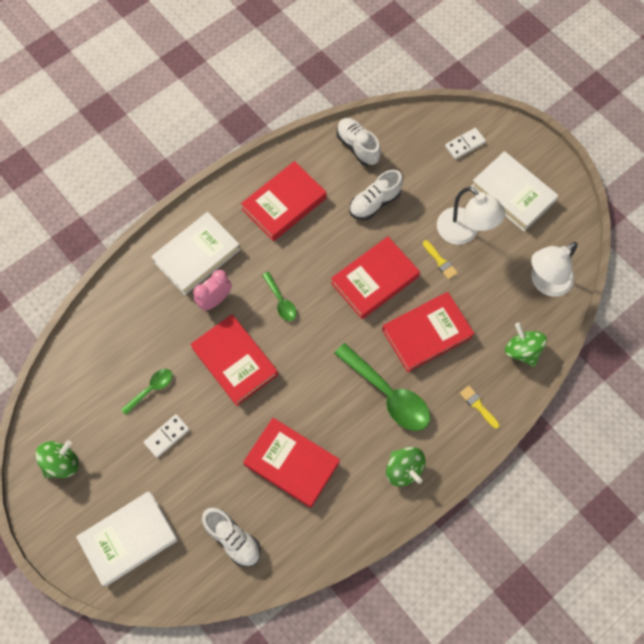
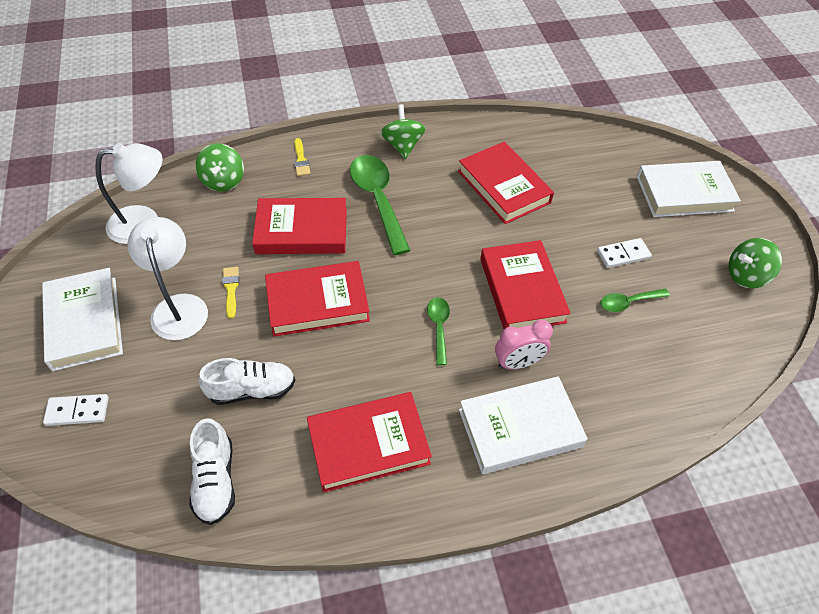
camera: 155 degrees left, 15 degrees down
white shoe [202,508,261,567] -> none

